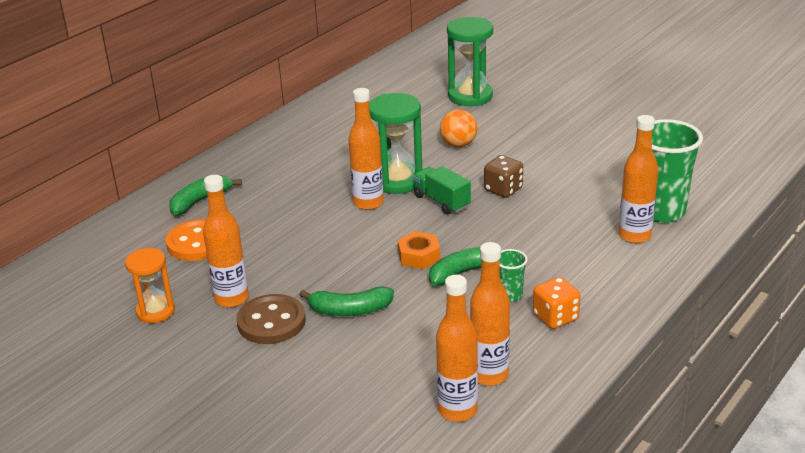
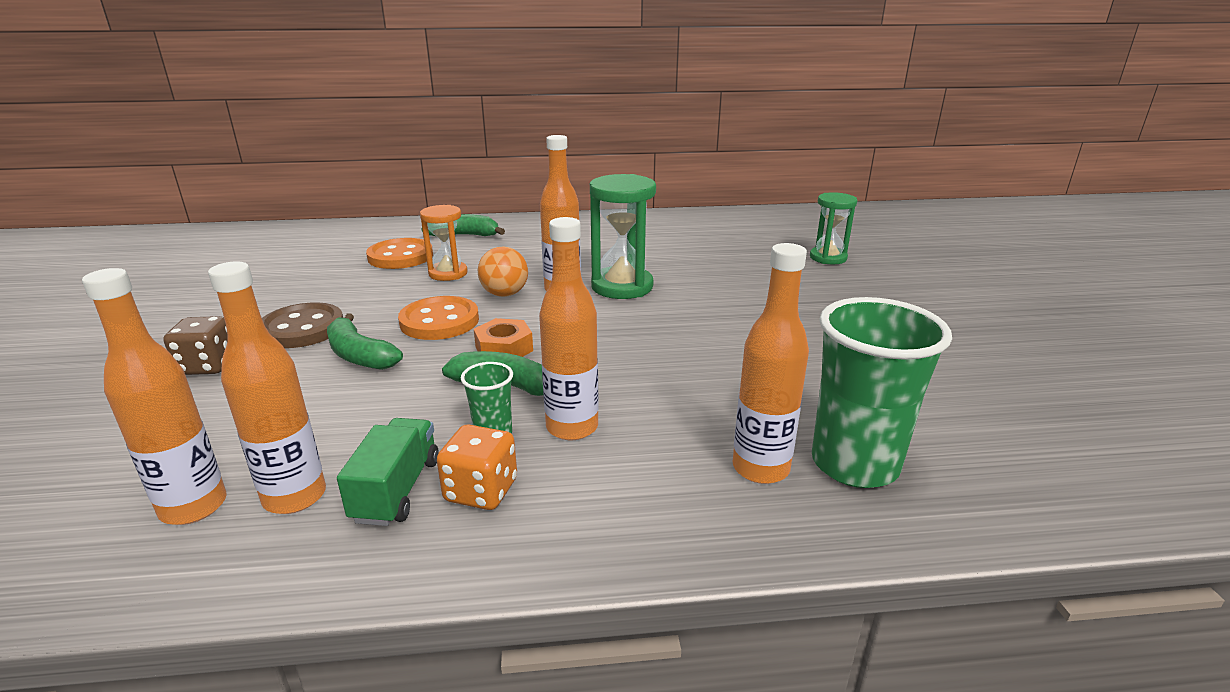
camera: 45 degrees right, 5 degrees down
orange hourglass [125,248,175,323] -> orange hourglass moved to [420,205,468,281]
orange bottle [203,175,249,307] -> orange bottle moved to [539,217,599,440]
green truck [413,166,471,215] -> green truck moved to [337,418,439,526]
orange ball [440,110,477,147] -> orange ball moved to [478,247,528,297]
green hourglass [447,17,493,106] -> green hourglass [810,192,857,264], size x0.64
brown dice [484,155,523,198] -> brown dice moved to [164,316,228,375]
none -> orange button [398,296,479,340]

